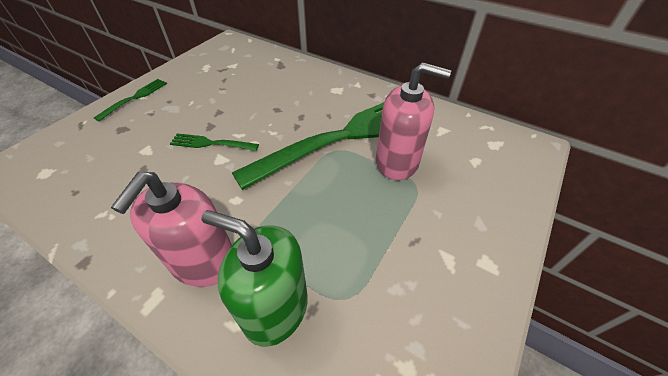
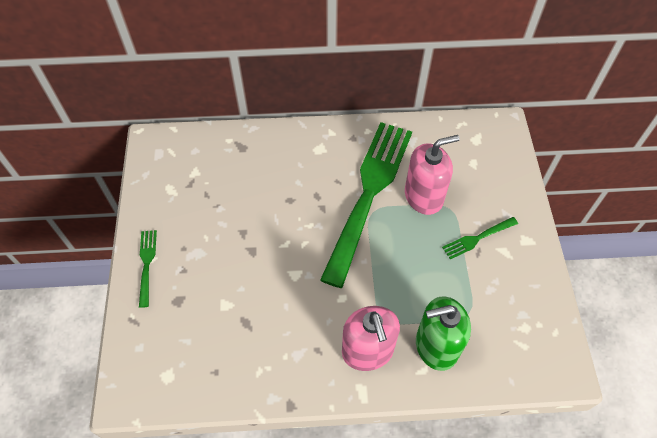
camera: 35 degrees left, 10 degrees up
green fork [170,133,259,151] -> green fork moved to [442,217,518,259]

